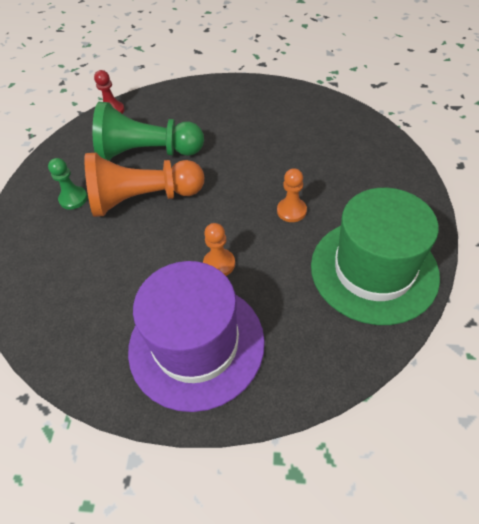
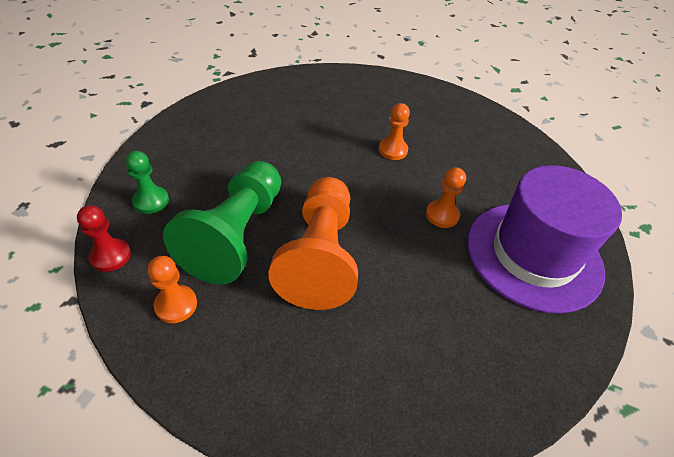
camera: 80 degrees left, 5 degrees down
green pawn [48,158,88,210] -> green pawn moved to [125,151,169,214]
green hat [311,188,440,325] -> none
none -> orange pawn [148,256,197,323]

